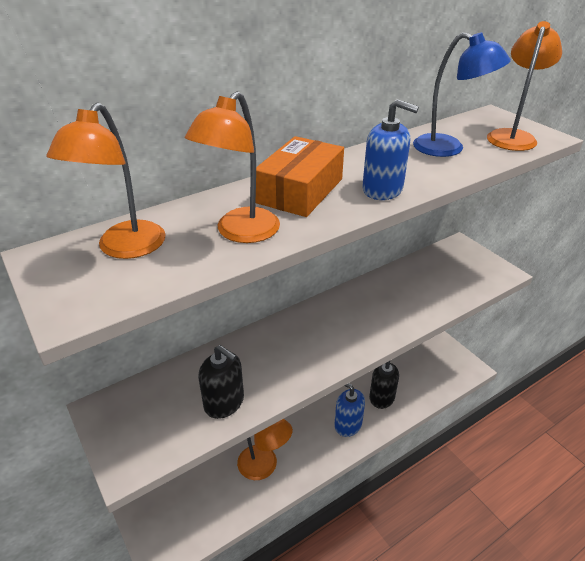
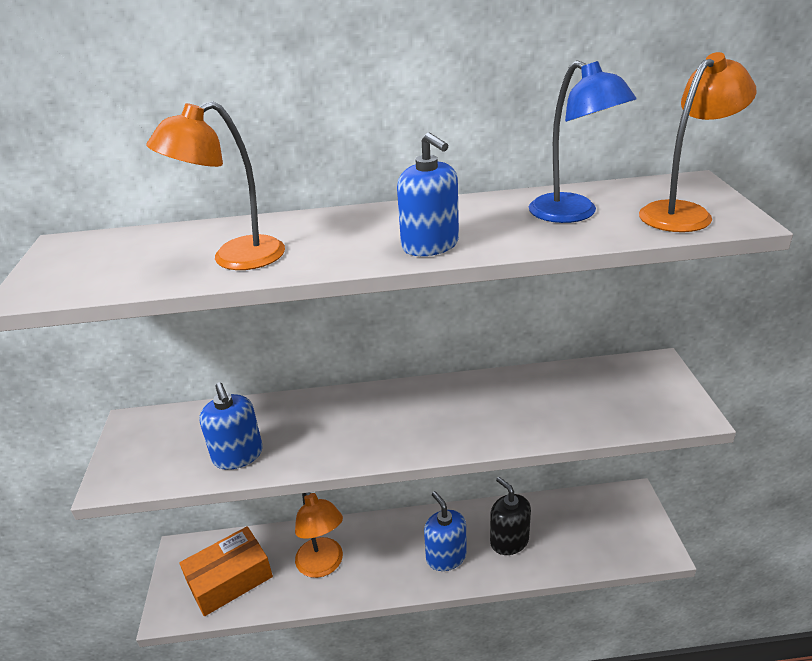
camera: 30 degrees right, 5 degrees down
orange lamp [46,103,166,259] -> none
black soap dispenser [198,345,244,419] -> blue soap dispenser [199,382,263,470]
orange box [255,136,344,217] -> orange box moved to [179,526,273,616]

